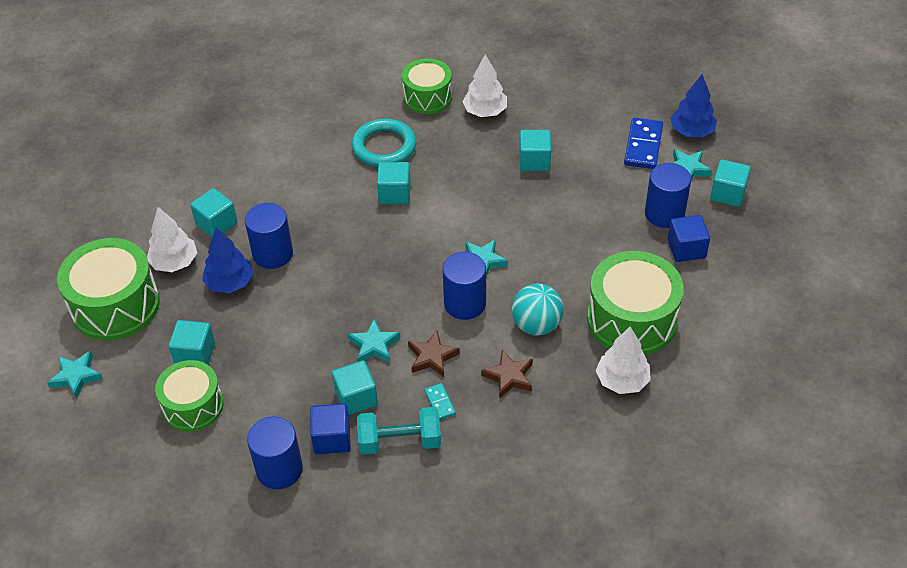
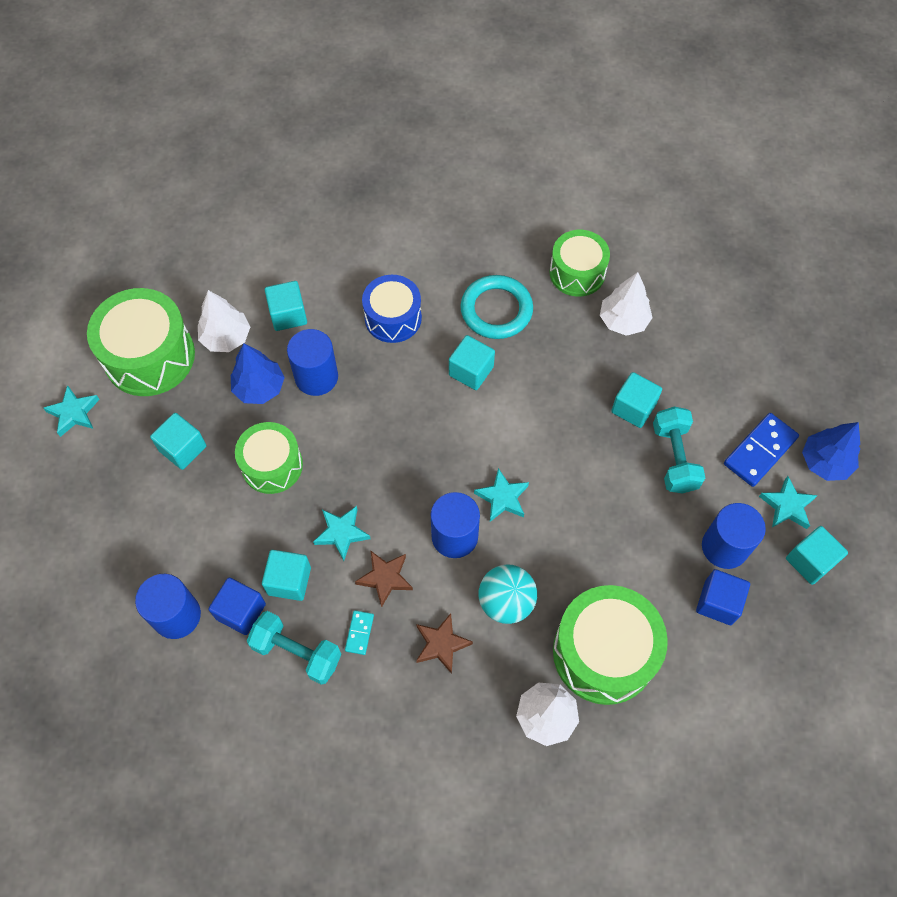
camera: 30 degrees right, 15 degrees up
green drum [155,360,223,432] -> green drum moved to [235,422,303,494]
none -> blue drum [362,275,422,343]
none -> turquoise dumbbell [653,406,705,493]

